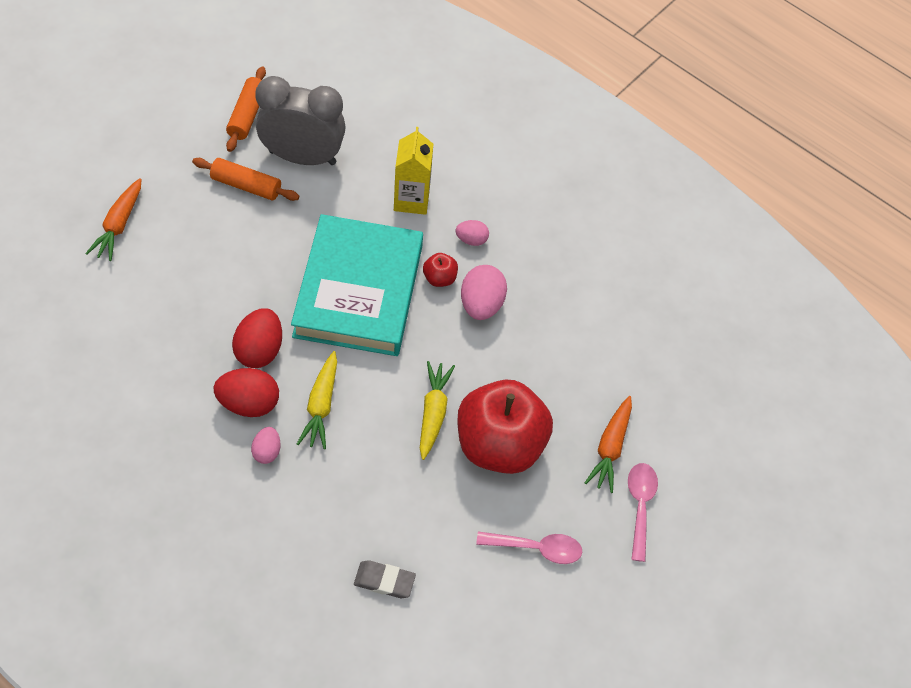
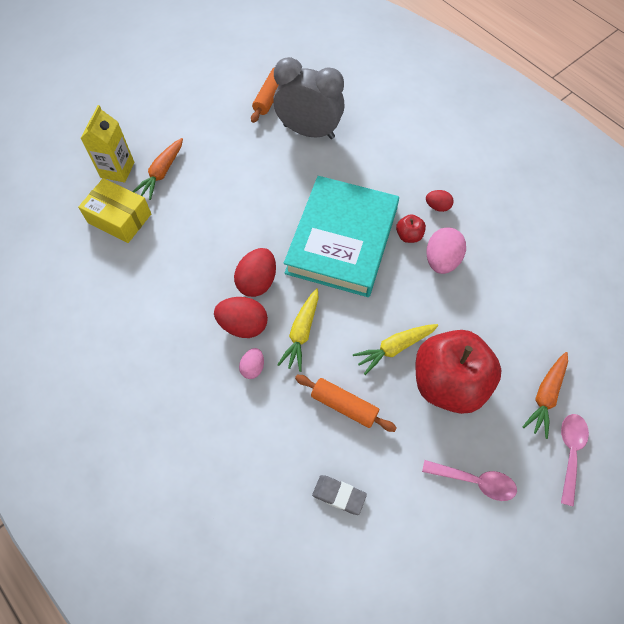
camera: 15 degrees right, 5 degrees up
orange rolling pin [192,158,299,201] -> orange rolling pin moved to [295,375,397,432]
yellow carton [394,127,433,215] -> yellow carton moved to [80,105,134,183]
yellow carrot [420,361,455,460] -> yellow carrot turned 135 degrees counterclockwise [353,324,438,375]
pink egg [456,220,489,246] -> red egg [426,190,454,212]
none -> yellow box [78,178,151,243]

